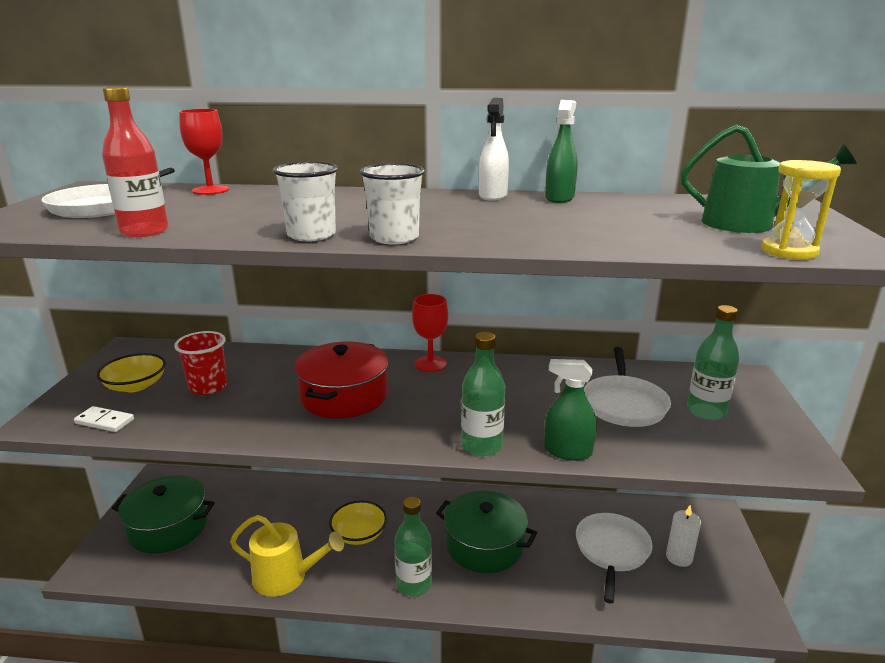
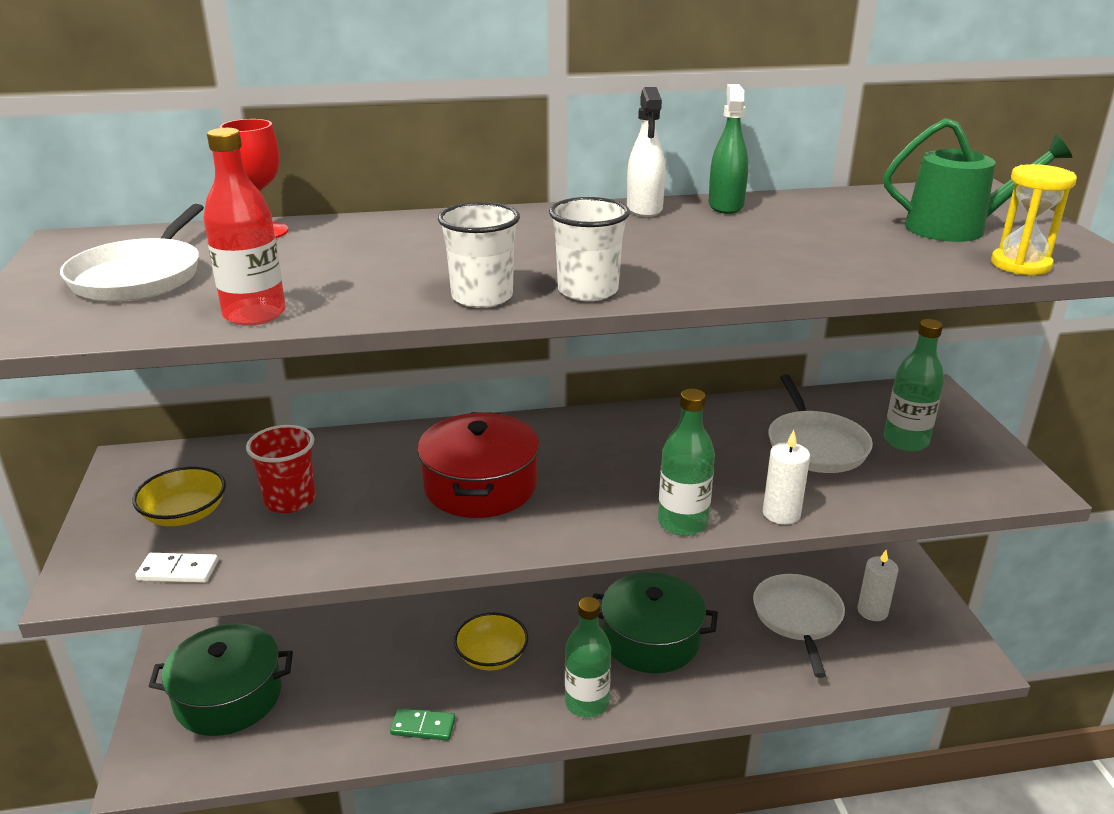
camera: 15 degrees left, 5 degrees up
yellow watering can [230,515,344,597] -> green domino [390,708,455,741]
red goblet [412,294,448,372] -> none
green spray bottle [544,359,597,461] -> white candle [763,430,810,525]

